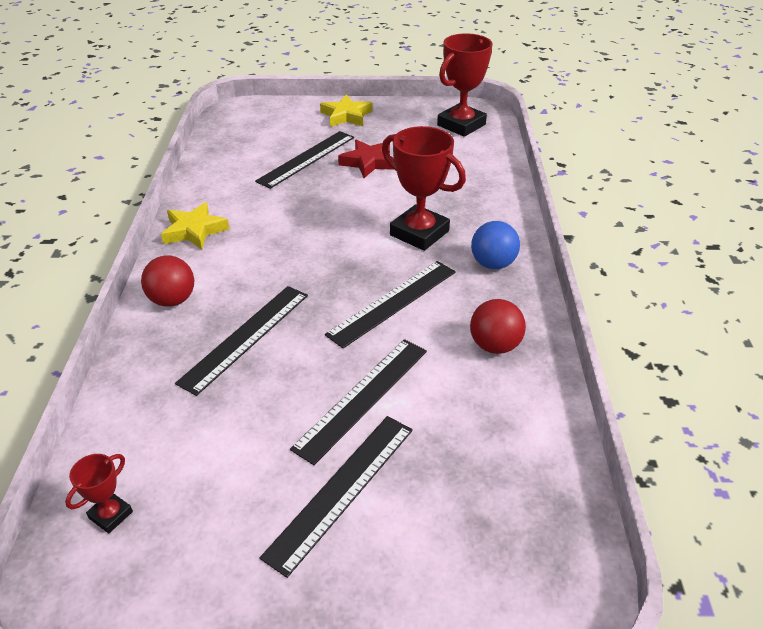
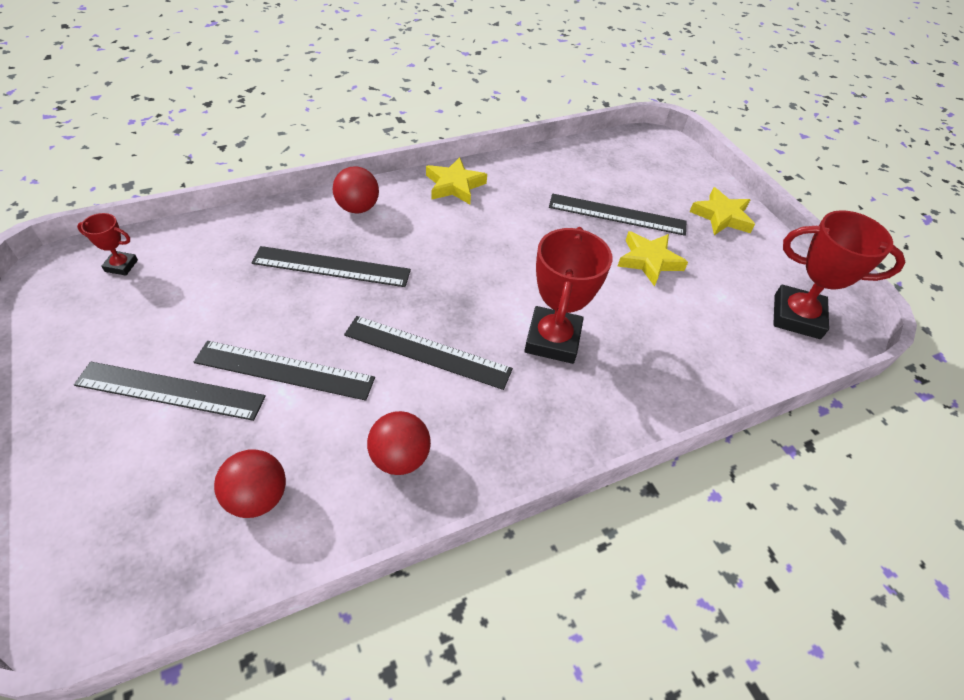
camera: 60 degrees right, 10 degrees up
red star [338,139,394,178] -> yellow star [617,231,688,287]
blue ball [471,221,520,269] -> none
none -> red ball [214,449,286,518]

